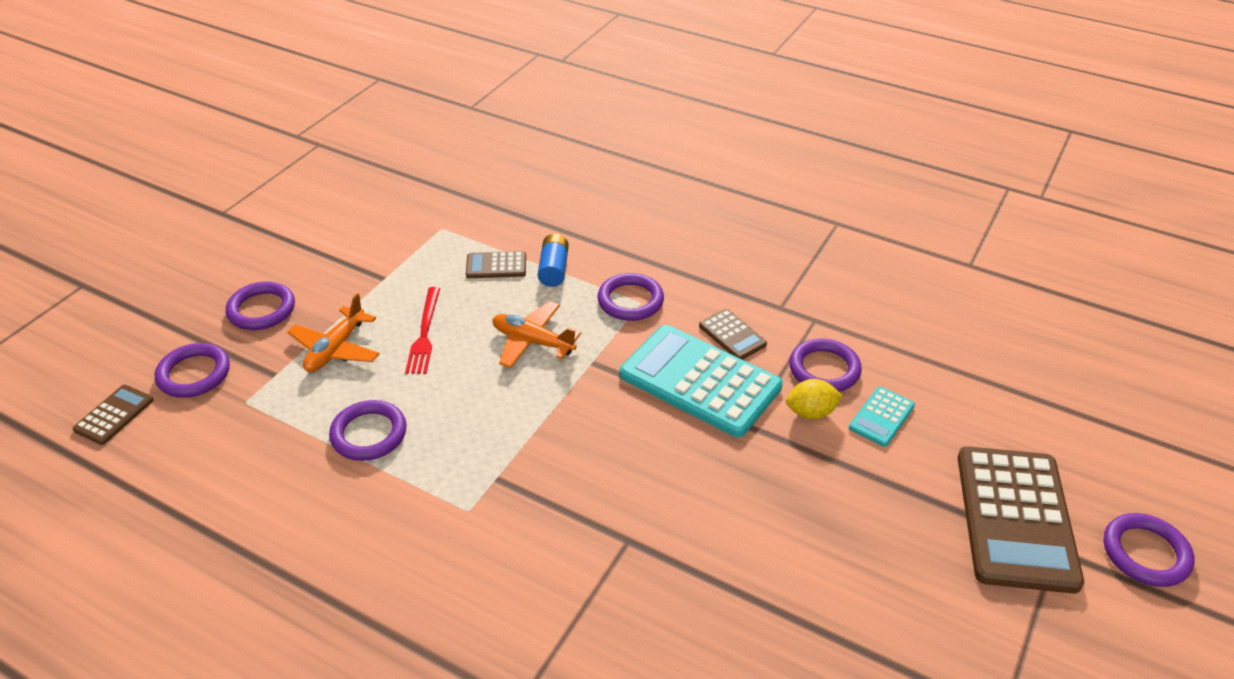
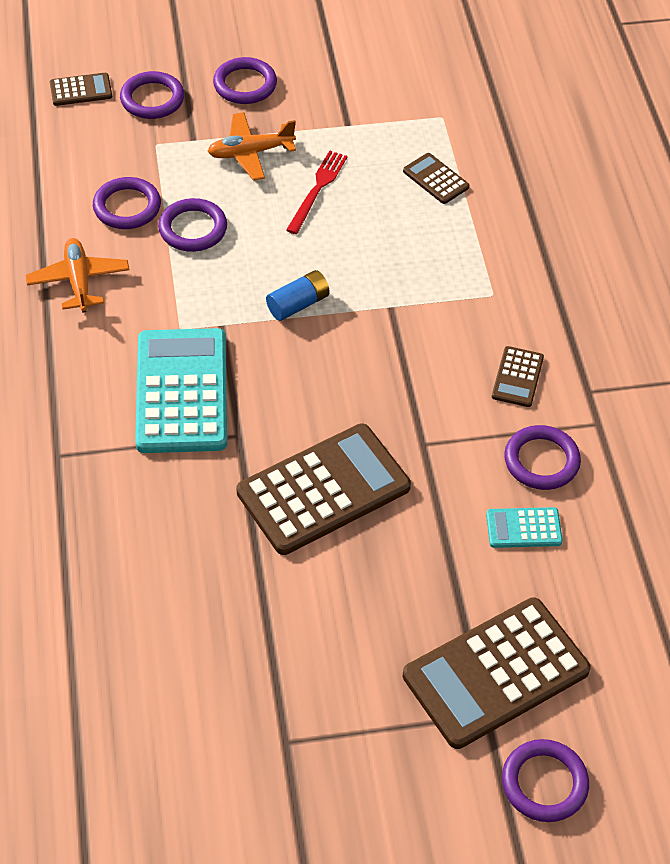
camera: 50 degrees right, 10 degrees up
red fork [405,287,440,374] -> red fork turned 150 degrees clockwise [286,151,348,234]
orange plane [492,301,581,368] -> orange plane moved to [25,238,129,313]
blue battery [538,234,569,287] -> blue battery moved to [266,270,330,321]
purple ring [597,273,664,321] -> purple ring moved to [93,177,161,229]
turquoise calculator [620,325,783,437] -> turquoise calculator moved to [135,328,227,453]
yellow lemon [786,379,843,420] -> none
none -> brown calculator [236,423,411,555]

